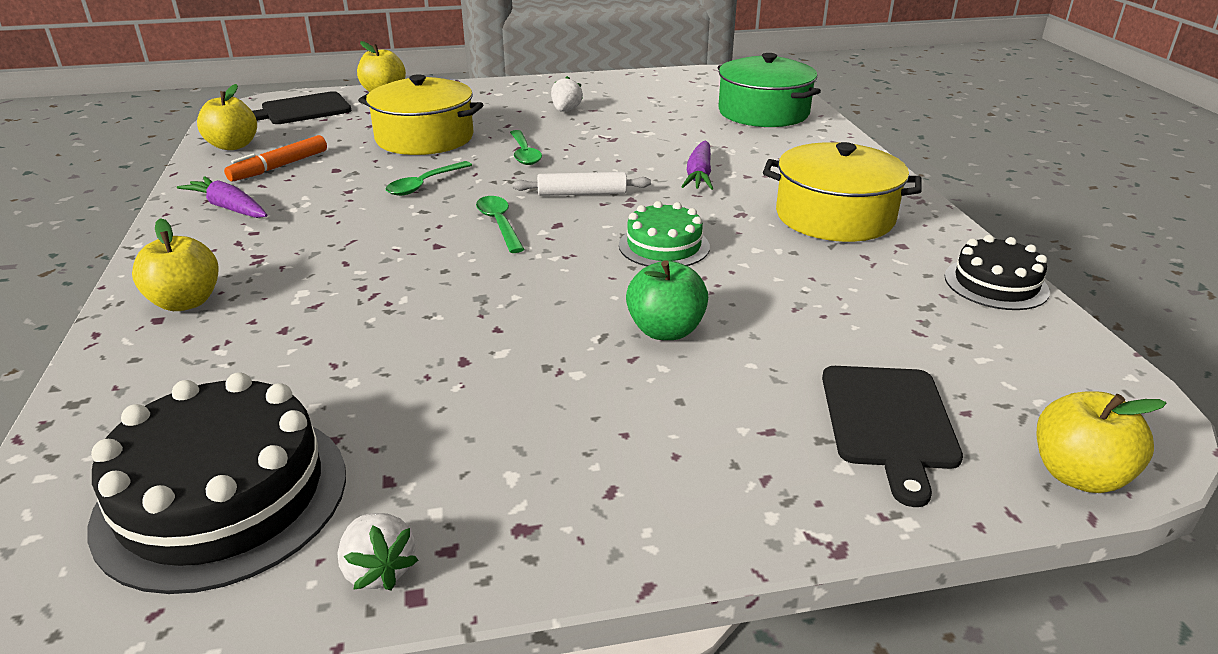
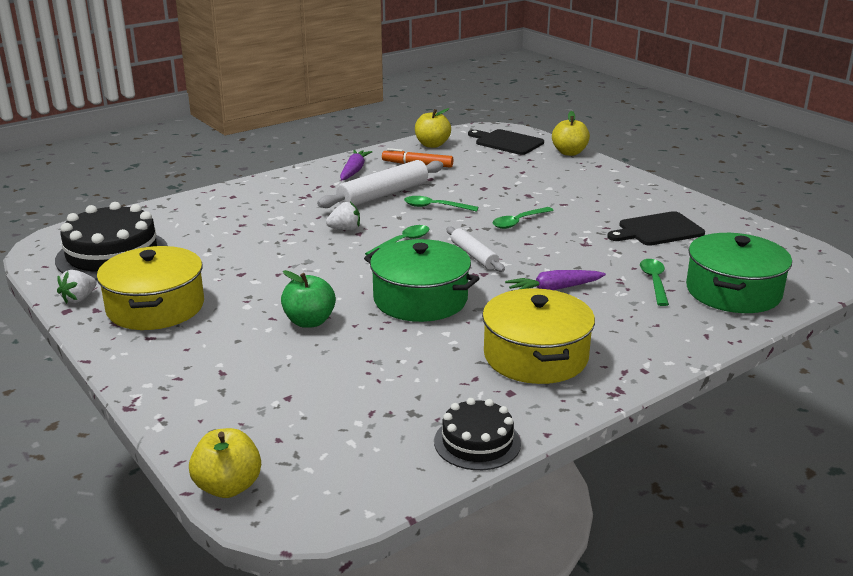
camera: 65 degrees right, 5 degrees down
yellow apple [132,218,218,311] -> none
yellow pot [358,74,484,155] -> yellow pot moved to [97,246,204,330]
white strawberry [551,76,583,112] -> white strawberry moved to [326,202,360,230]
green cake [619,201,710,266] -> green pot [364,239,480,322]
black cutting board [822,366,963,507] -> black cutting board moved to [607,211,705,246]
none -> white rolling pin [317,160,443,208]
none -> green spoon [640,259,669,306]

